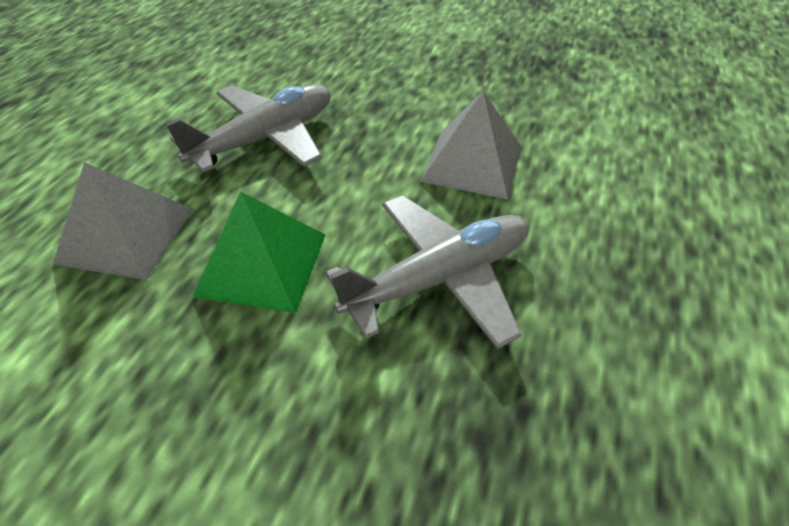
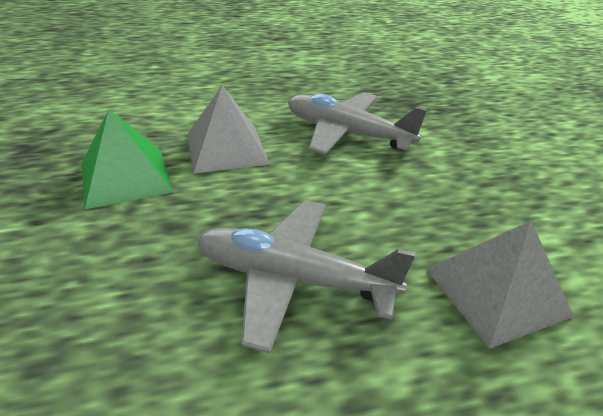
camera: 125 degrees left, 10 degrees down
green pyramid [192,191,325,313] -> green pyramid moved to [82,109,173,209]

